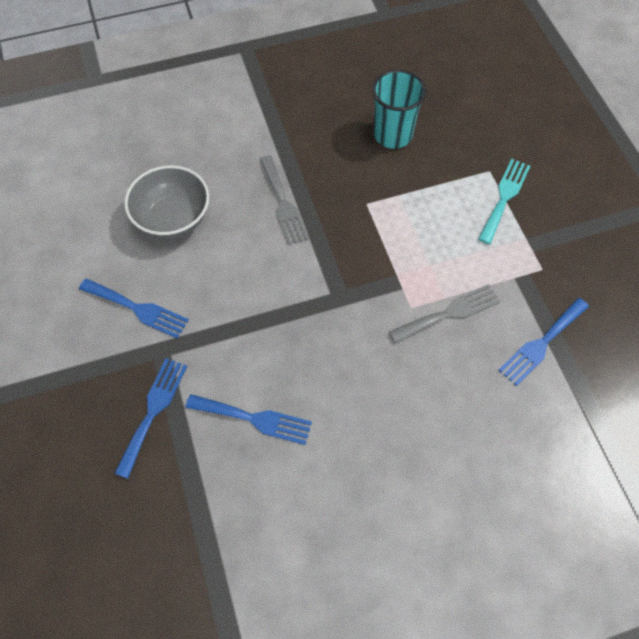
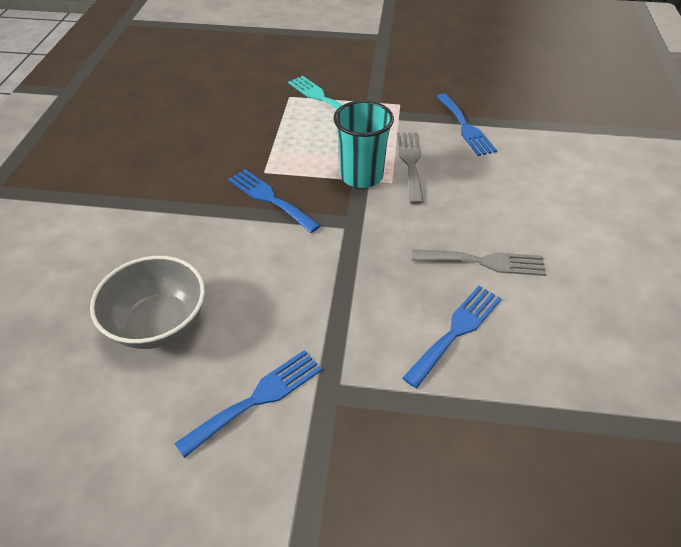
camera: 65 degrees left, 15 degrees down
blue fork [114,358,187,479] -> blue fork moved to [228,169,321,233]
grey fork [260,155,309,245] -> grey fork moved to [412,249,546,276]
turquoise cup [372,69,426,149] -> turquoise cup moved to [333,100,394,188]

